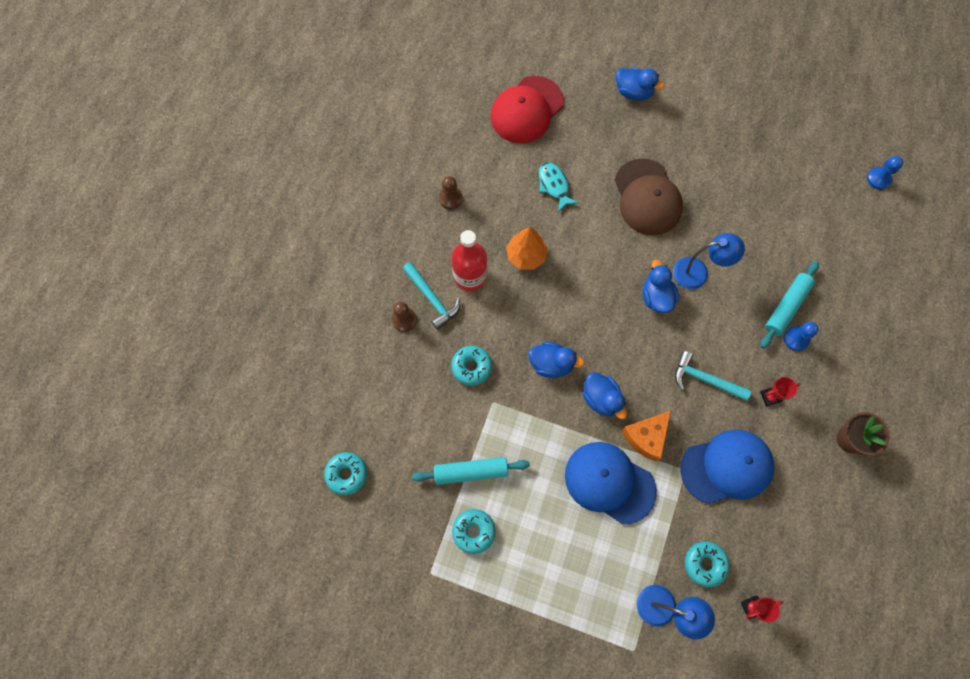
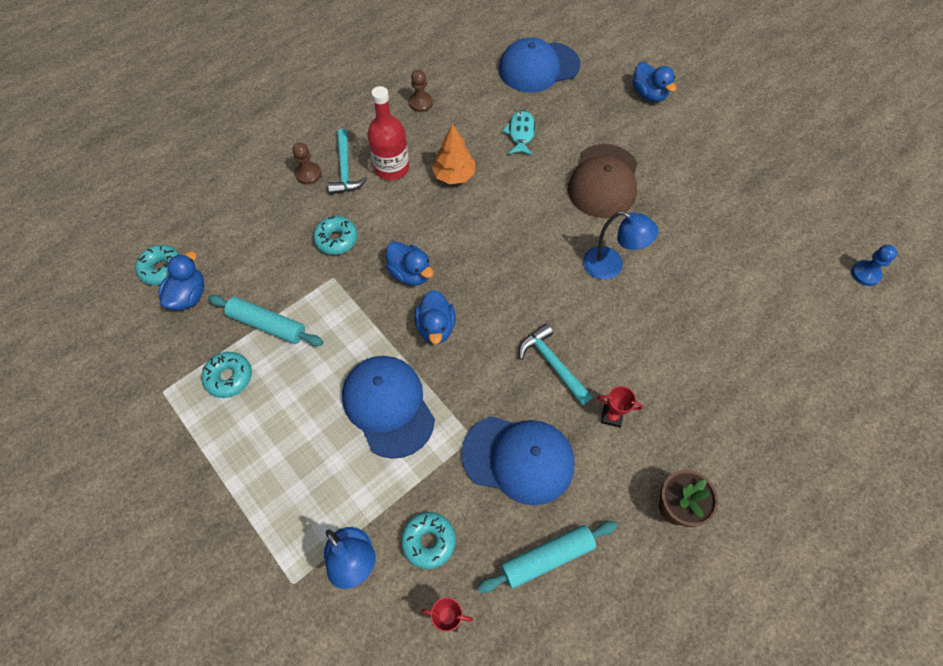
camera: 30 degrees right, 10 degrees down
red cap [490,76,564,143] -> blue cap [499,37,580,92]
orange cheese [621,411,671,462] -> none
blue duck [643,259,679,313] -> blue duck moved to [158,251,204,310]
turquoise rolling pin [760,261,819,349] -> turquoise rolling pin moved to [478,521,617,593]
blue pawn [784,322,819,351] -> none

